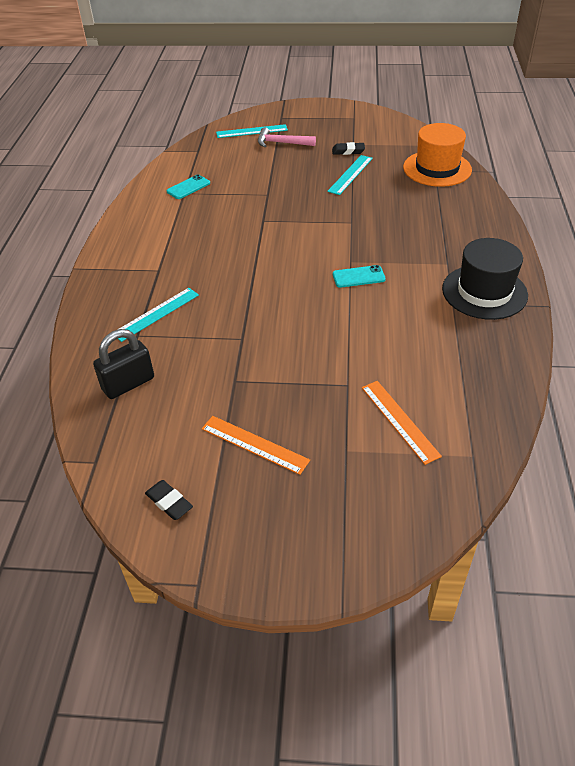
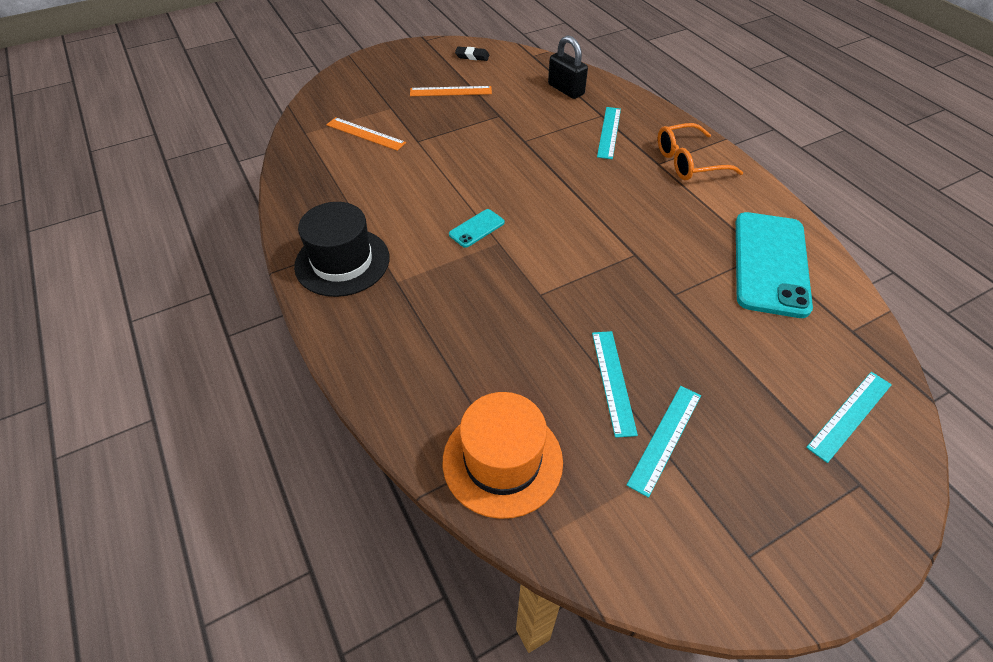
camera: 145 degrees right, 5 degrees up
black padlock [93,329,154,399] -> black padlock turned 60 degrees counterclockwise [548,35,588,99]
turquoise phone [167,174,210,199] -> turquoise phone [736,212,813,318], size x2.32
pink hammer [258,127,316,147] -> none
black eraser [332,142,365,155] -> turquoise ruler [627,386,701,498]
none -> orange glasses [658,123,743,181]

